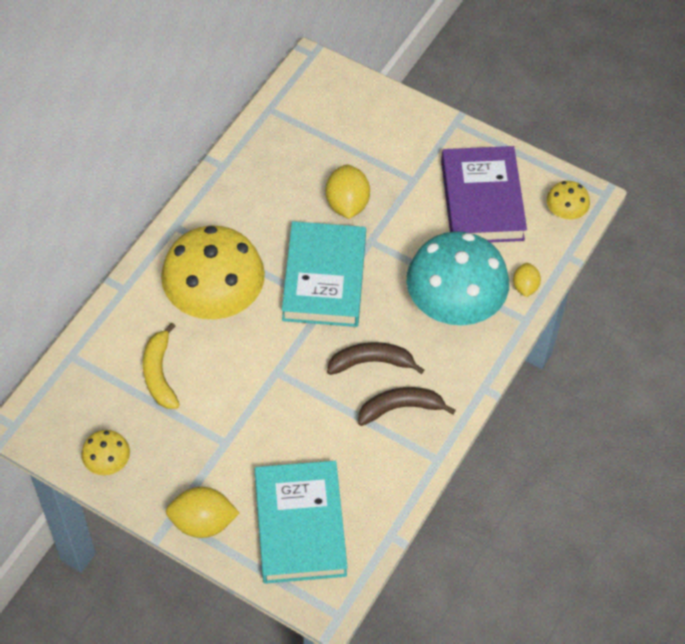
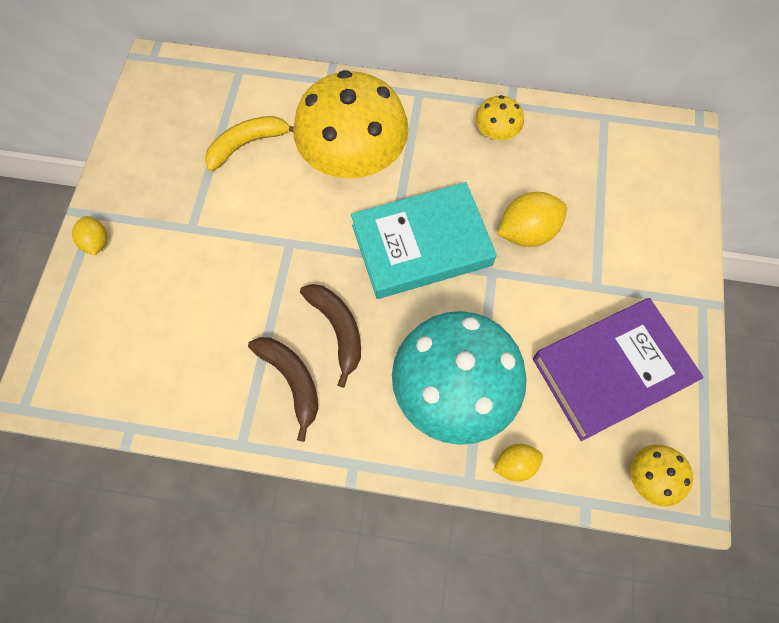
camera: 70 degrees right, 10 degrees up
yellow mushroom [81,430,130,475] -> yellow mushroom moved to [475,95,524,140]
yellow lemon [166,487,239,538] -> yellow lemon [72,216,107,256], size x0.60
turquoise book [255,461,348,584] -> none

